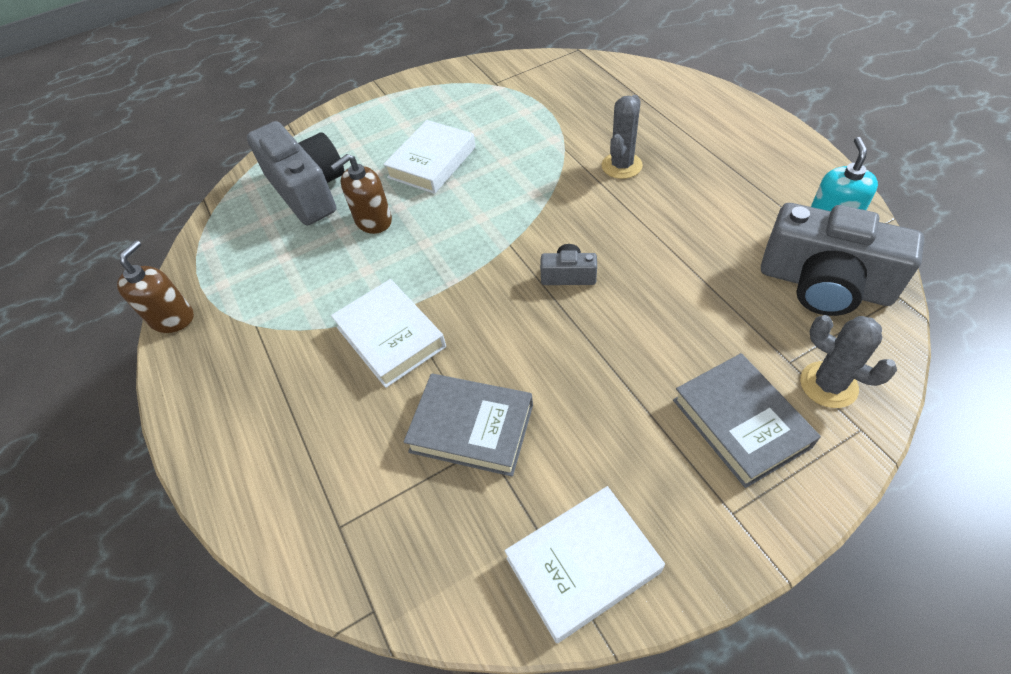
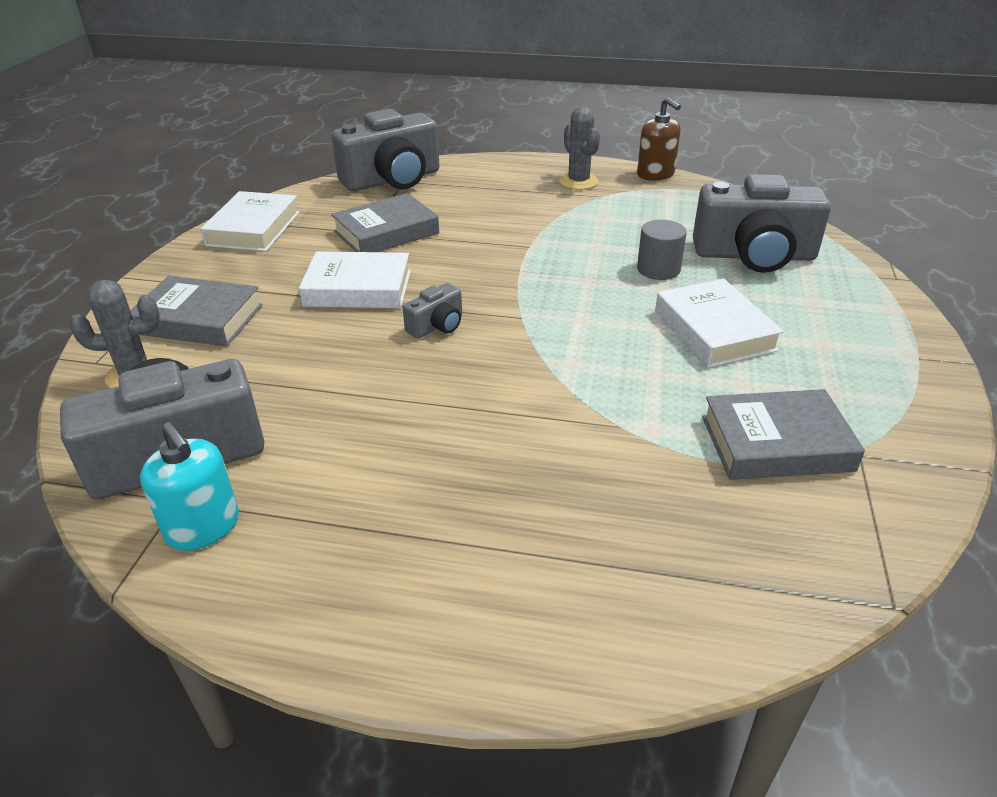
camera: 125 degrees right, 15 degrees down
brown soap dispenser [330,154,392,234] -> grey cylinder [637,220,687,280]
white book [331,279,446,388] -> white book moved to [299,251,411,308]
grey cactus [602,95,643,179] -> grey cactus moved to [559,107,600,190]
none -> grey camera [332,109,439,191]
none -> grey book [702,389,865,480]

